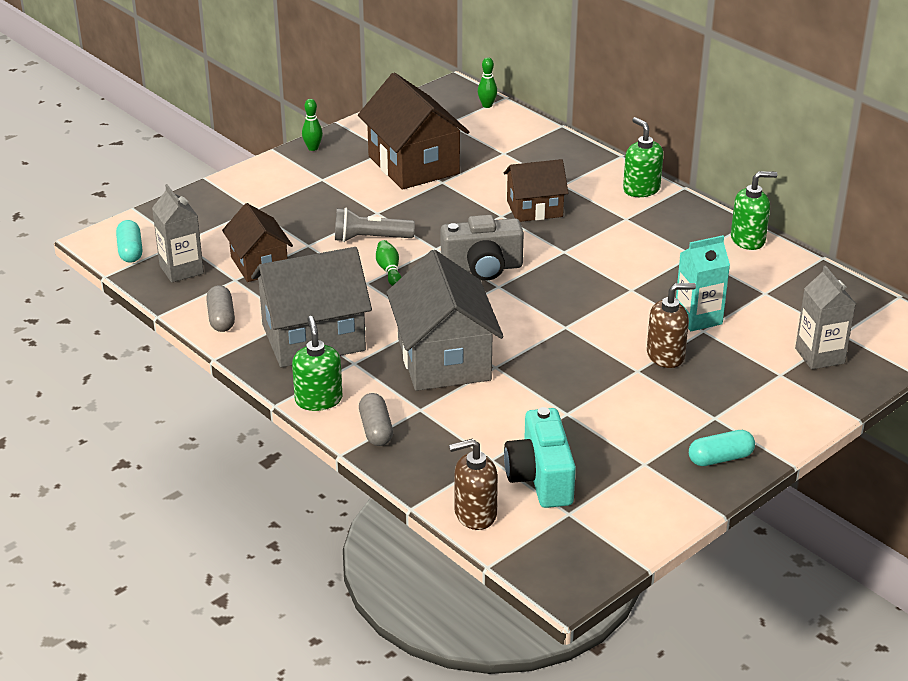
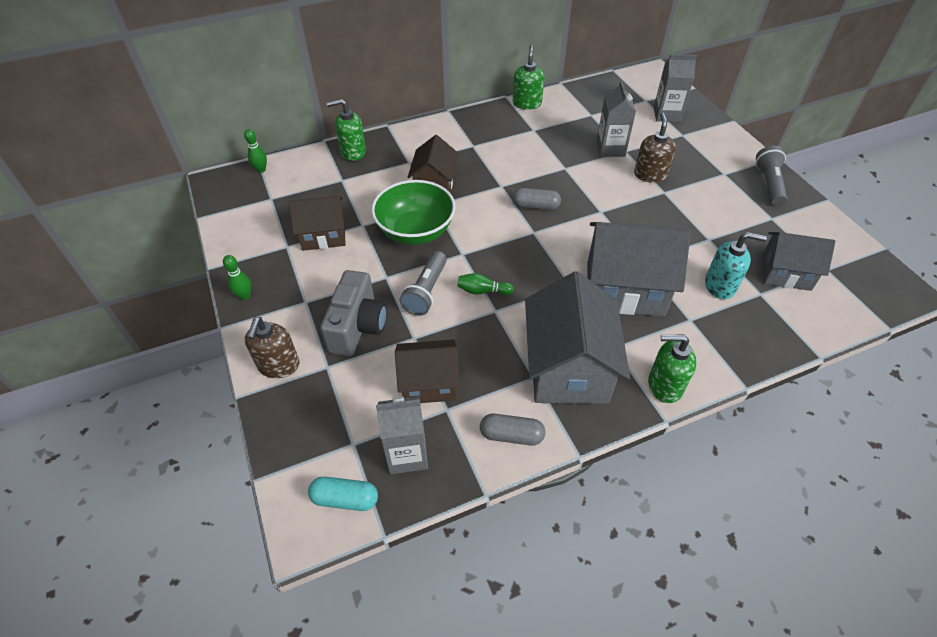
camera: 70 degrees left, 15 degrees up
brown house [358,73,469,190] -> brown house [289,196,346,251], size x0.61
grey capsule [359,393,393,446] -> grey capsule moved to [512,188,561,210]
grey camera [441,215,524,281] -> grey camera moved to [320,270,387,356]
brown soap dispenser [449,439,498,530] -> brown soap dispenser moved to [245,317,299,378]
turquoise camera [504,407,576,508] -> grey house [761,232,835,291]
green soap dispenser [623,117,664,197] -> green soap dispenser moved to [326,99,366,161]
turquoise carton [676,235,730,331] -> grey carton [596,81,636,157]
turquoise capsule [689,430,755,466] -> grey flashlight [755,146,787,206]
none -> green bowl [371,180,456,245]
none -> turquoise soap dispenser [705,232,767,299]

